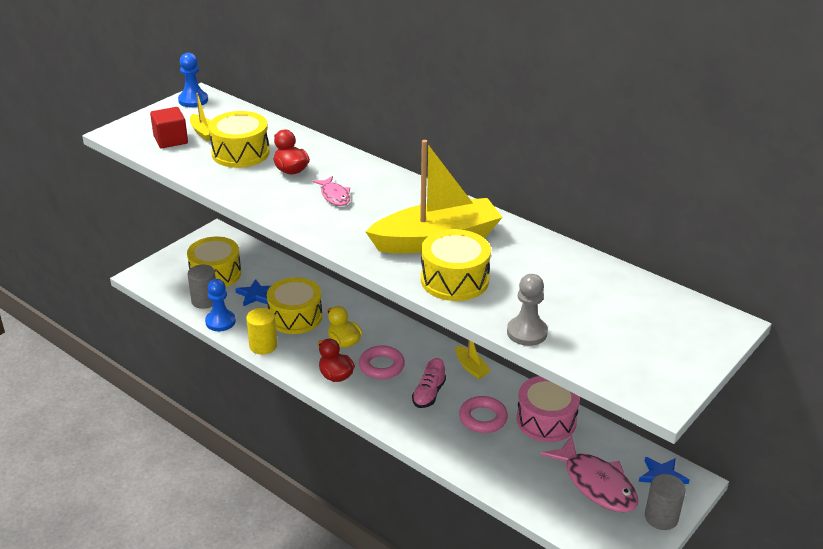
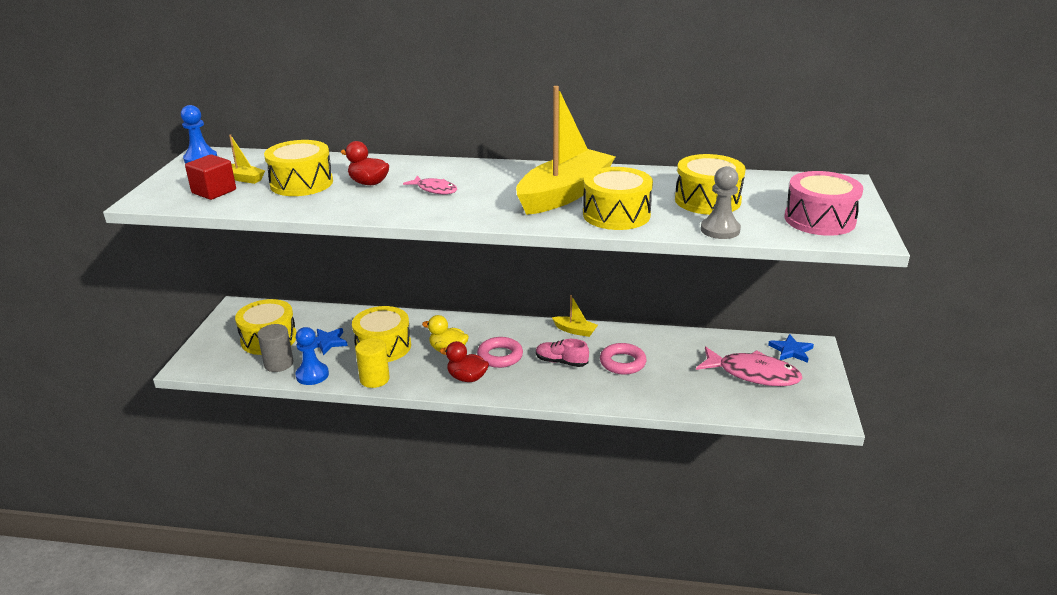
camera: 30 degrees left, 5 degrees down
pink shoe [412,358,446,408] -> pink shoe turned 120 degrees clockwise [536,339,589,367]
pink drum [516,376,580,442] -> pink drum moved to [784,171,863,236]
grey cylinder [645,474,686,530] -> none
none -> yellow drum [675,154,746,215]

